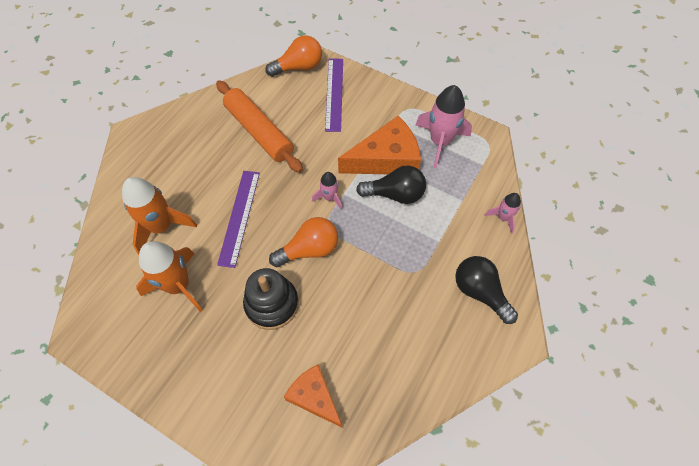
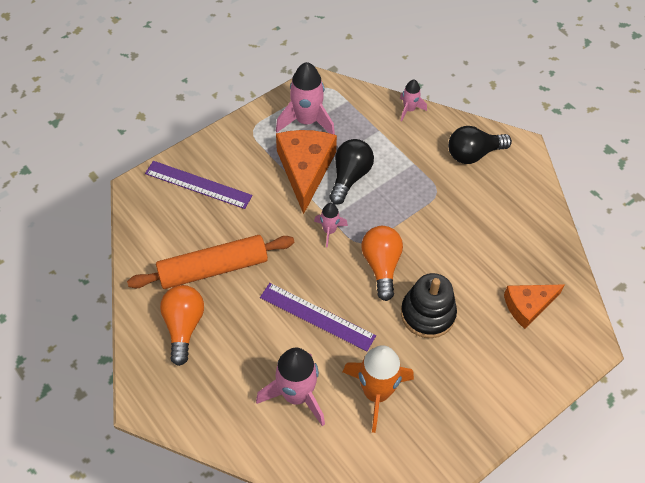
camera: 70 degrees left, 5 degrees down
orange rocket [122,177,197,255] -> pink rocket [256,347,325,426]
orange light bulb [265,35,322,77] -> orange light bulb moved to [160,285,204,366]

